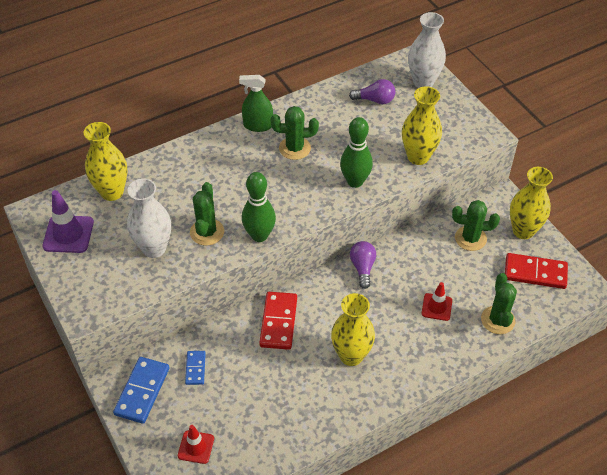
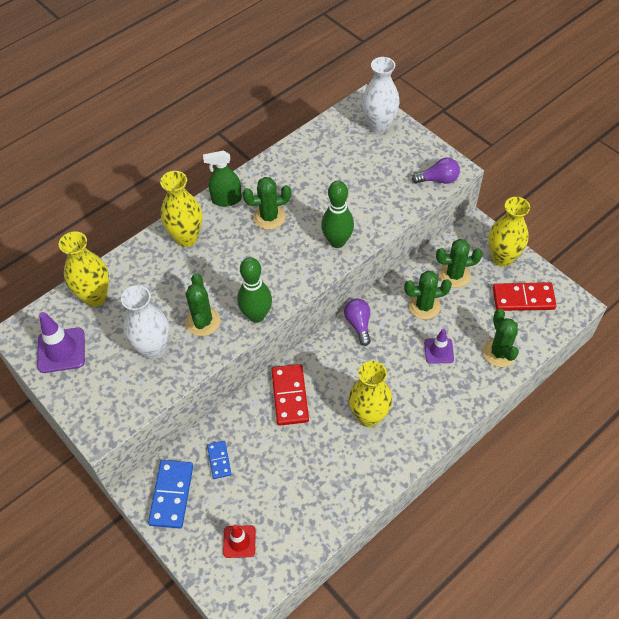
camera: 10 degrees left, 5 degrees up
purple light bulb [349,79,395,104] -> purple light bulb moved to [412,158,460,184]
yellow vase [402,86,442,165] -> yellow vase moved to [160,171,202,247]
red traffic cone [422,282,452,321] -> purple traffic cone [424,328,454,363]
none -> green cactus [404,271,452,319]

